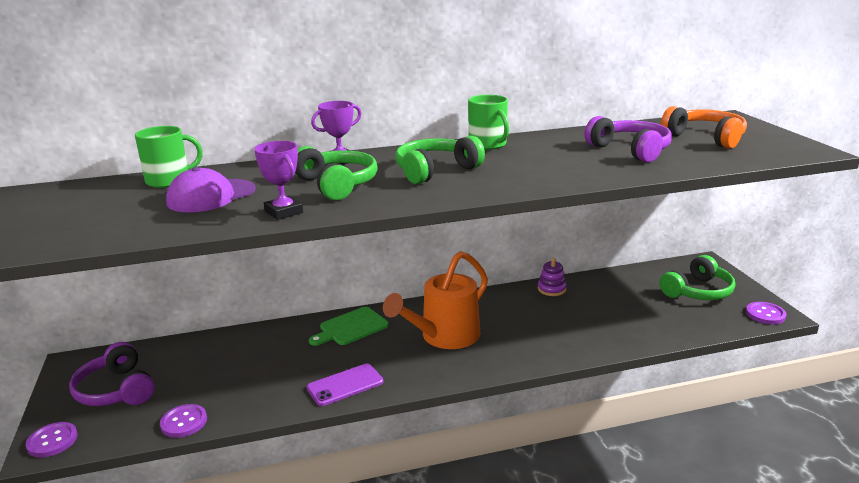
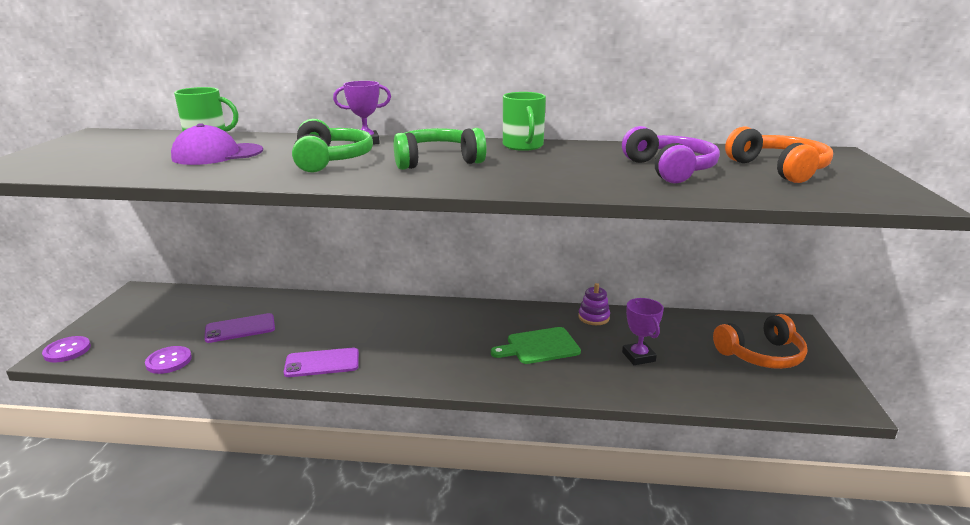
camera: 20 degrees right, 0 degrees up
purple headphones [69,342,155,406] -> none
purple trophy [254,141,303,220] -> purple trophy moved to [622,298,664,365]
green cutting board [309,307,389,346] -> green cutting board moved to [491,327,581,364]
orange watering can [383,251,488,349] -> none
green headphones [660,255,735,300] -> orange headphones [713,314,808,369]
purple button [746,302,787,324] -> none
none -> purple phone [204,313,275,343]

